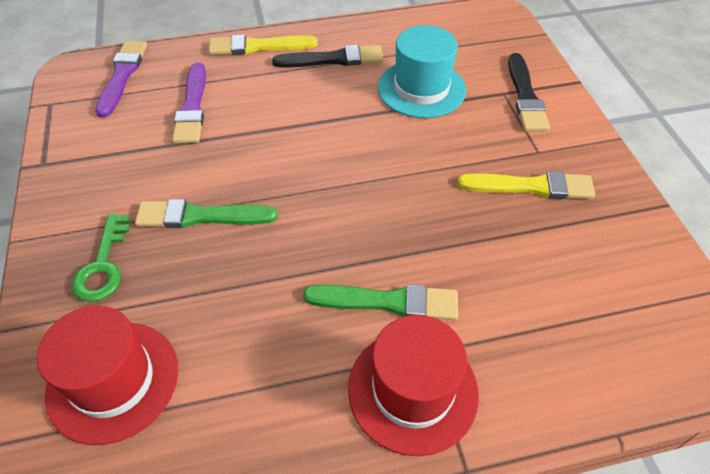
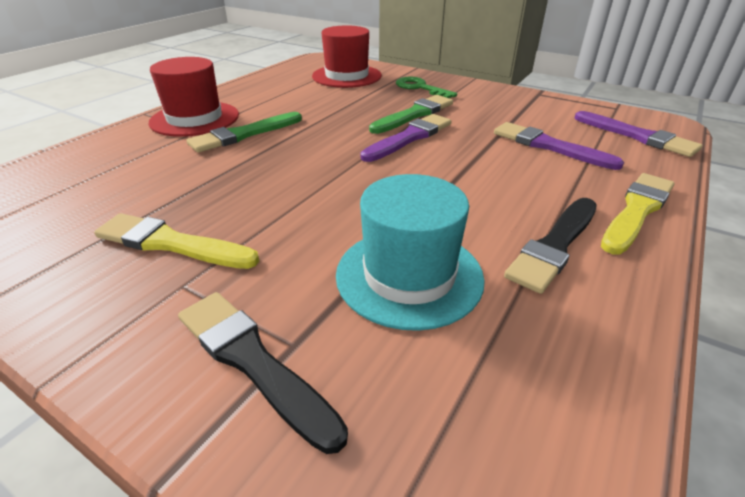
camera: 135 degrees right, 15 degrees down
yellow brush [458,171,595,199] -> yellow brush turned 60 degrees clockwise [94,213,260,269]
none -> purple brush [360,114,452,162]

